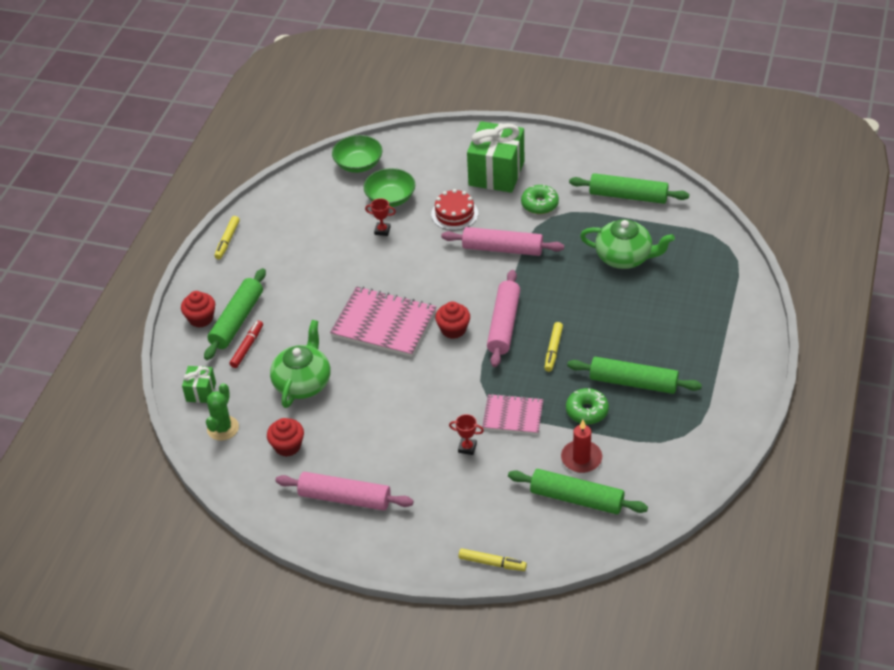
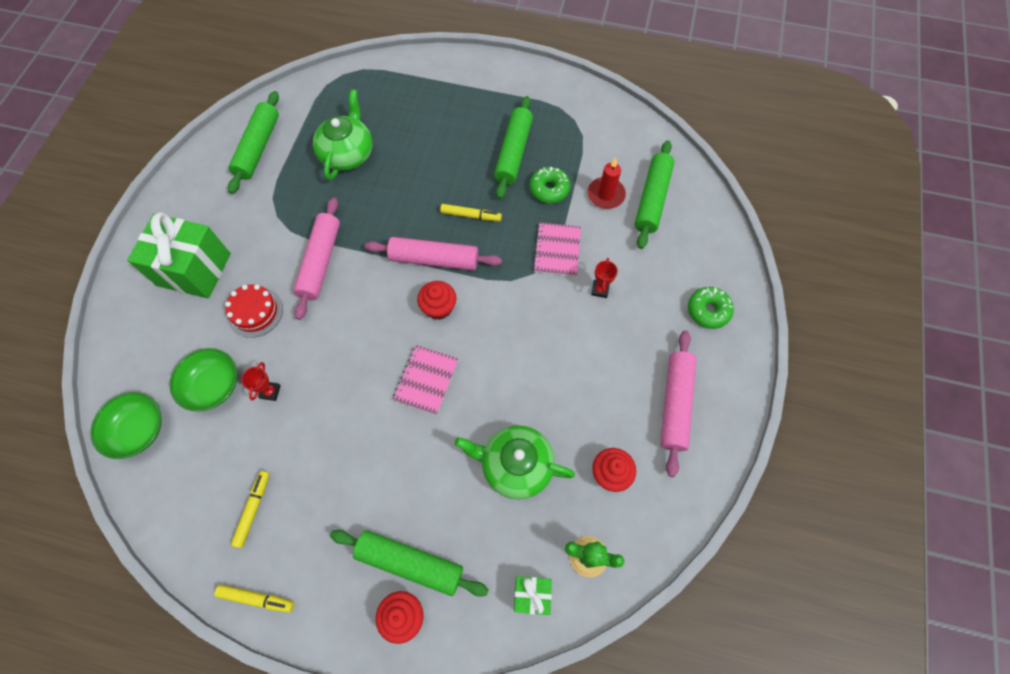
camera: 95 degrees left, 20 degrees up
red marker [230,321,263,368] -> none
pink notebook [330,286,437,357] -> pink notebook [393,345,458,415], size x0.60
yellow marker [458,548,527,571] -> yellow marker moved to [231,471,270,548]
green donut [521,185,559,214] -> green donut moved to [688,287,734,329]

